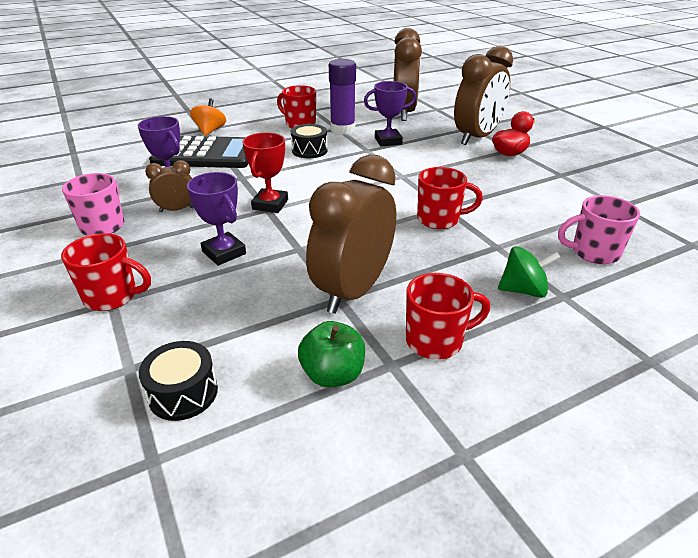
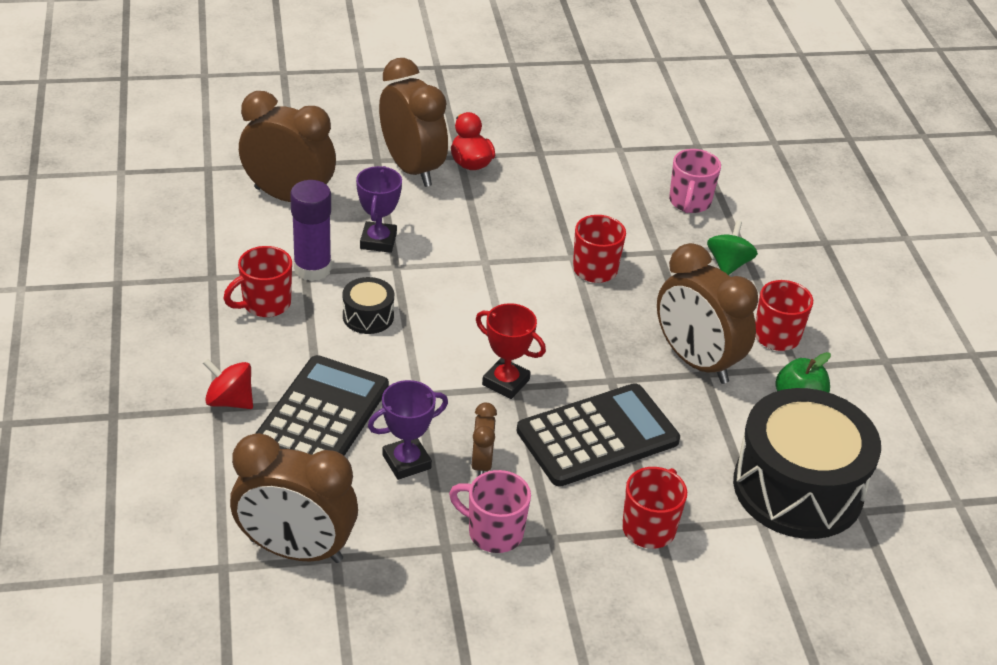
camera: 75 degrees left, 5 degrees up
black drum [139,341,218,421] -> black drum [733,388,881,539], size x2.31
purple trophy [187,172,246,266] -> black calculator [517,383,680,487]
orange spinning top [190,98,226,136] -> red spinning top [203,359,253,409]
none -> brown clock [230,433,358,563]

